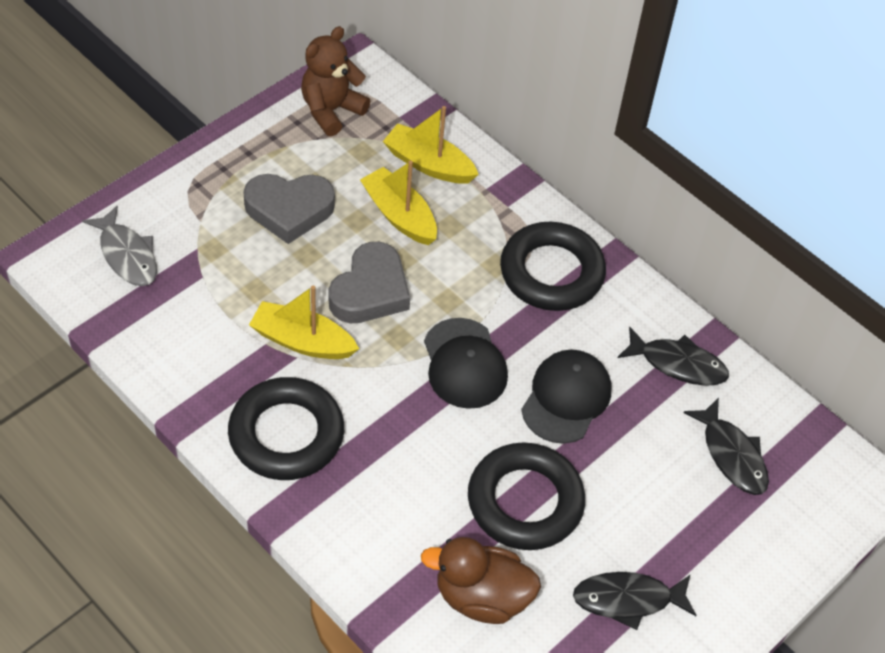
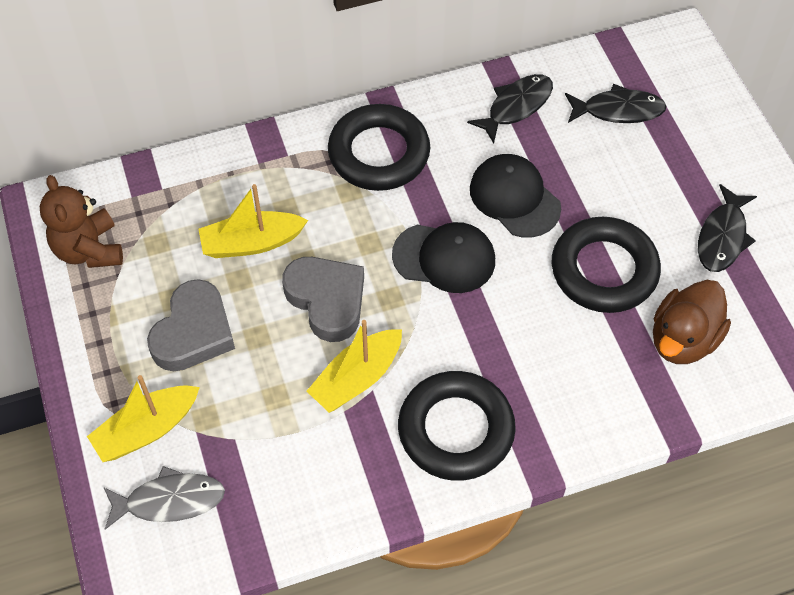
camera: 60 degrees left, 5 degrees up
yellow boat [383,106,479,184] -> yellow boat moved to [87,375,200,462]

